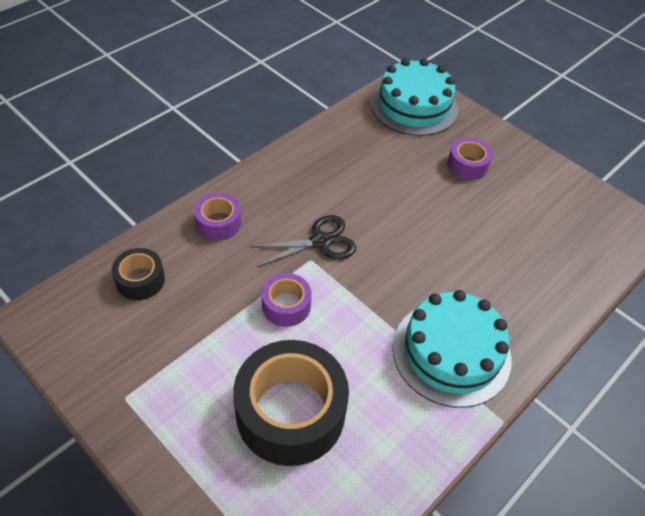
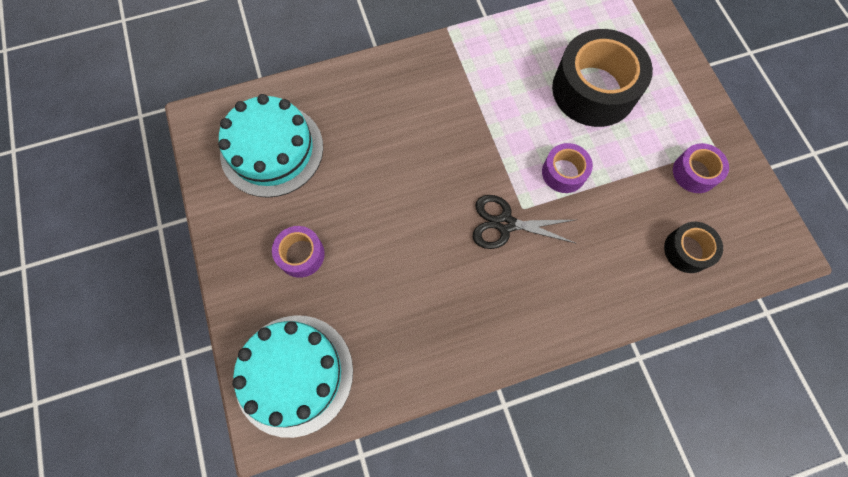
camera: 150 degrees left, 20 degrees up
purple tape [194,193,241,241] -> purple tape moved to [673,143,729,193]
turquoise cake [393,290,512,408] -> turquoise cake moved to [218,94,323,198]

